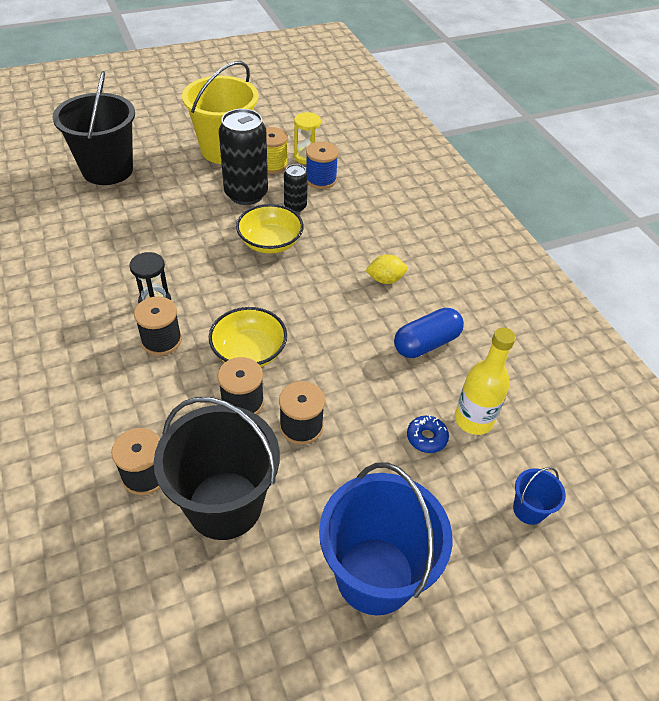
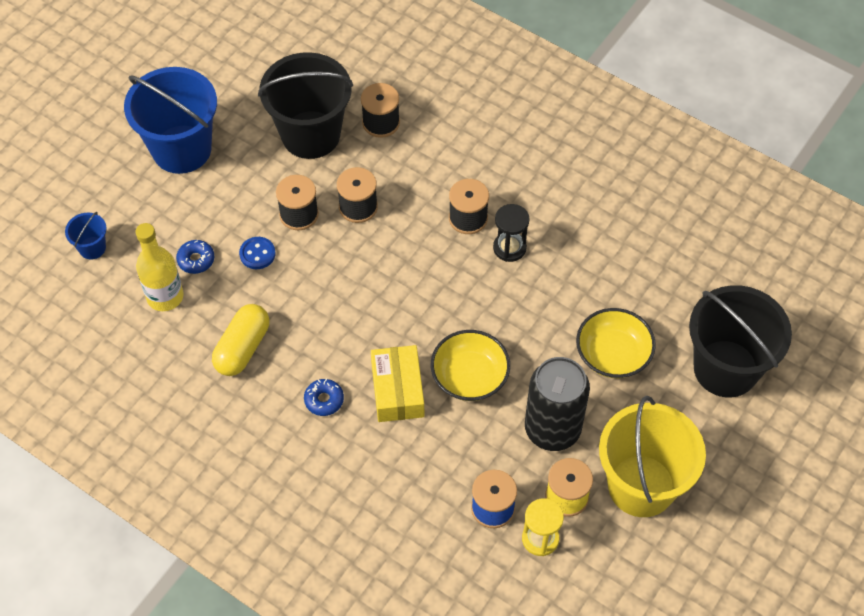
camera: 150 degrees right, 10 degrees up
yellow bowl [209,307,287,367] -> yellow bowl moved to [576,308,656,378]
black can [284,164,308,212] -> none
yellow lemon [365,255,407,284] -> blue donut [304,379,344,416]
blue capsule [394,308,464,358] -> yellow capsule [212,304,269,376]
none -> blue button [239,237,275,269]
none -> yellow box [371,345,424,422]

